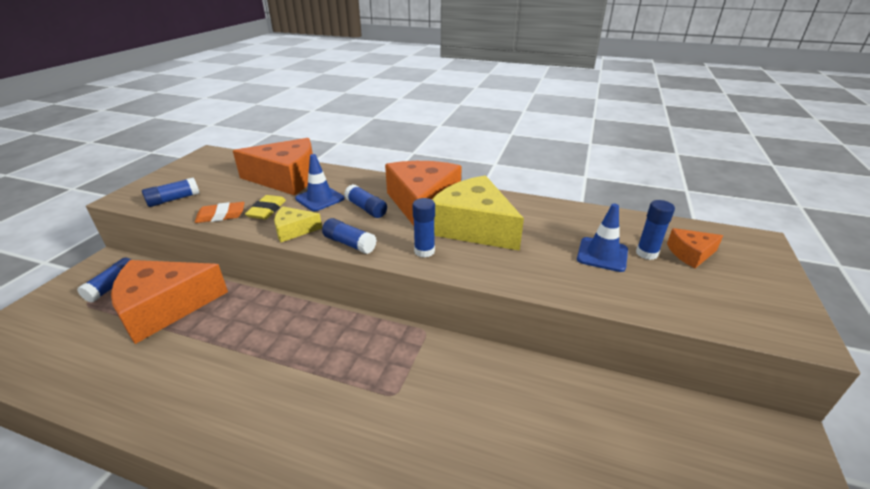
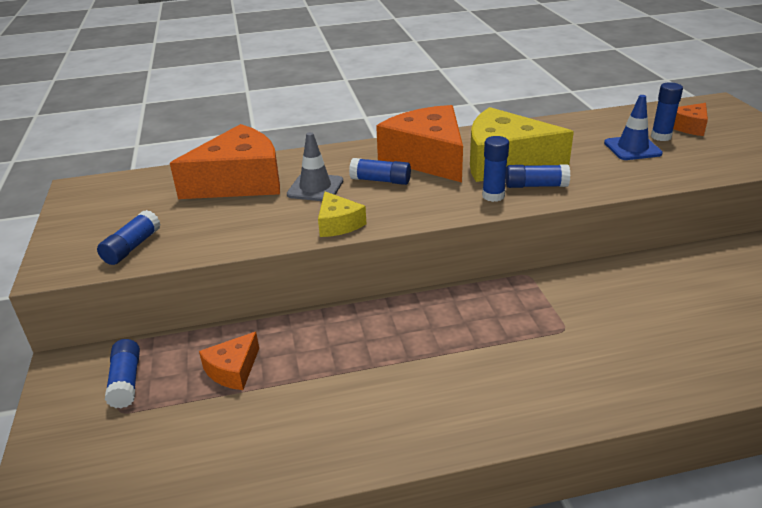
camera: 30 degrees left, 0 degrees up
orange cheese [111,260,228,344] -> orange cheese [199,332,259,390], size x0.48
orange eraser [195,202,245,223] -> none
yellow eraser [245,195,286,220] -> none
yellow cheese [274,206,322,242] -> yellow cheese turned 75 degrees counterclockwise [318,191,367,237]
blue traffic cone [295,154,344,211] -> grey traffic cone [287,132,343,201]
blue glue stick [322,218,377,254] -> blue glue stick moved to [506,164,570,188]

